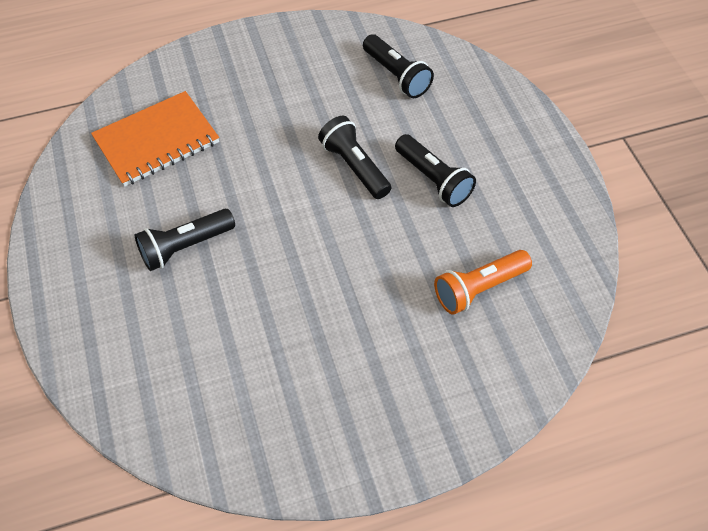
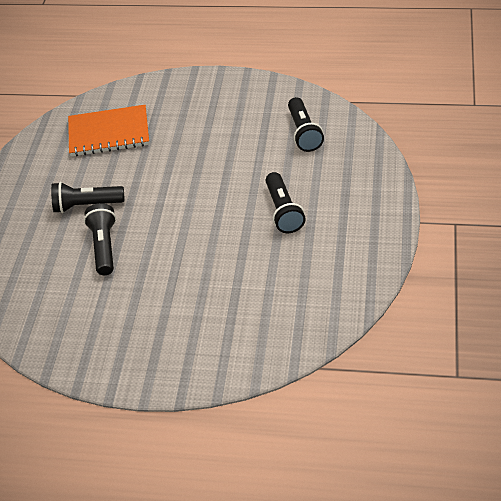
camera: 30 degrees right, 10 degrees down
black flashlight [318,116,391,199] -> black flashlight moved to [84,203,116,275]
orange flashlight [434,250,532,315] -> none

